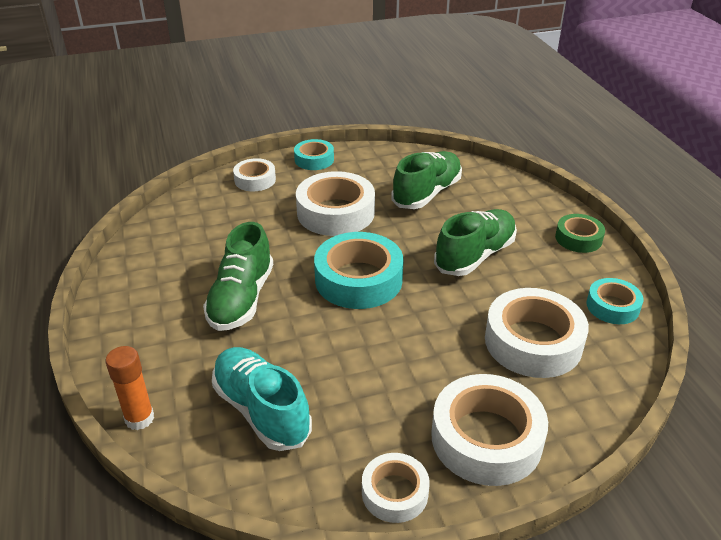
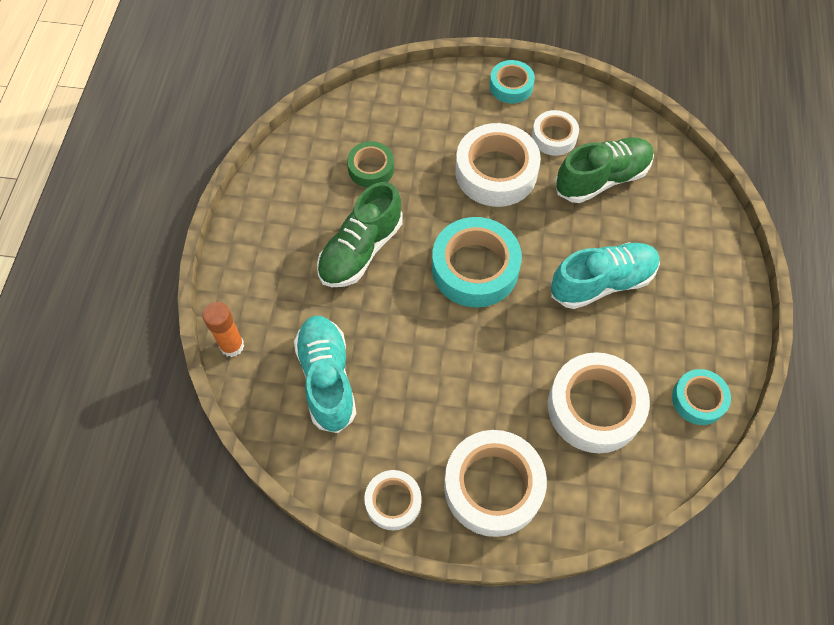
camera: 25 degrees right, 25 degrees up
white tape [233,158,276,191] -> white tape moved to [532,110,579,156]
green shoe [434,209,517,276] -> turquoise shoe [551,243,660,309]
green tape [555,214,605,253] -> green tape moved to [347,141,394,188]

